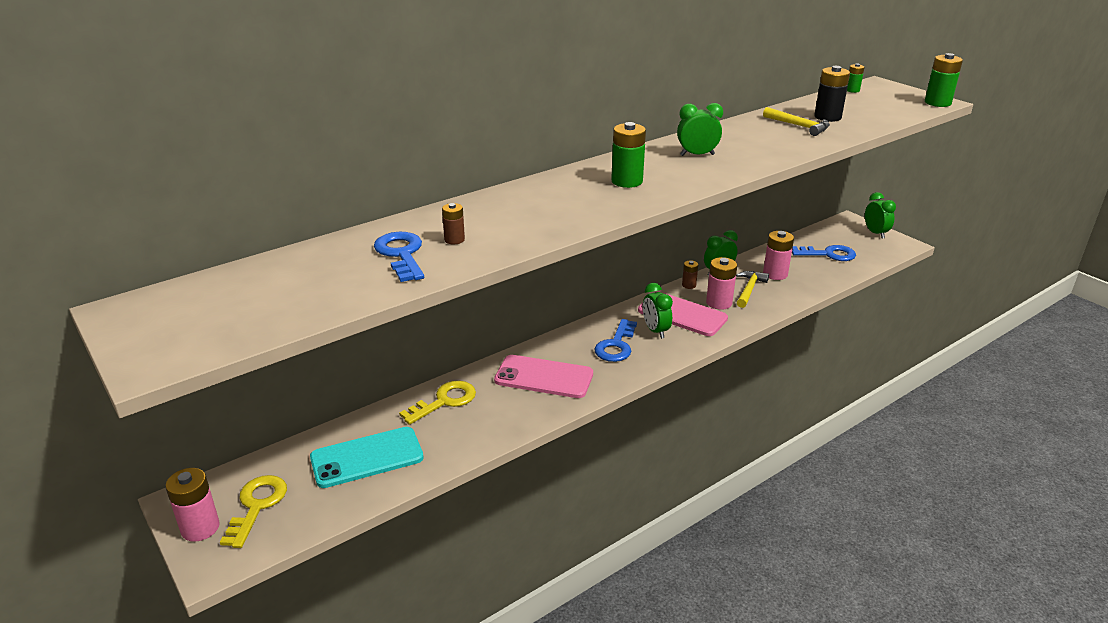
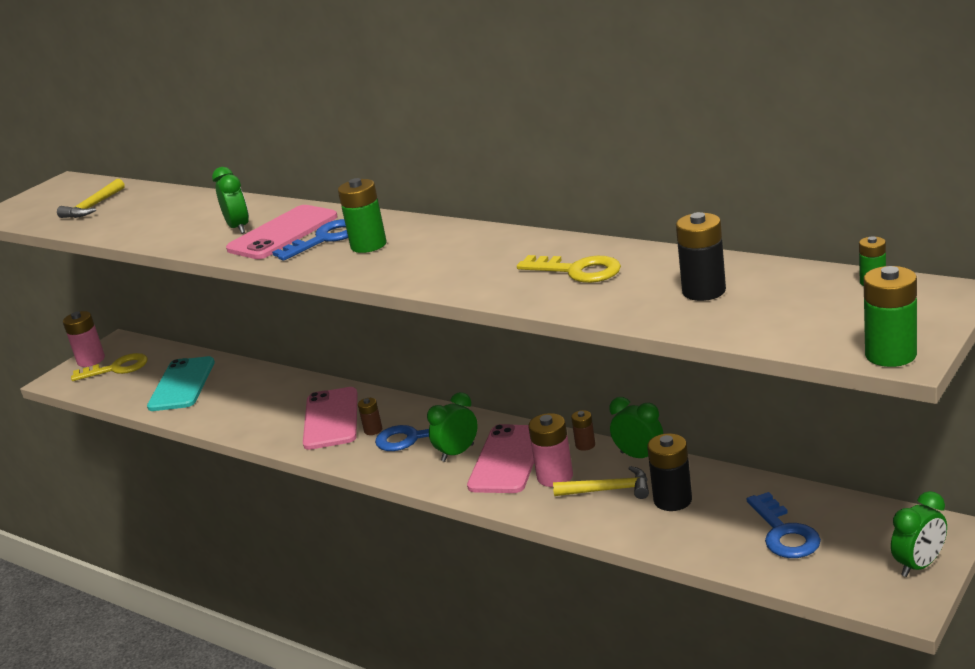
camera: 75 degrees right, 5 degrees down
turquoise phone [310,427,424,488] -> turquoise phone turned 45 degrees clockwise [147,356,215,411]
blue key [374,232,424,282] -> blue key moved to [272,219,348,261]
yellow key [399,381,476,425] -> yellow key moved to [517,255,621,283]
brown battery [442,203,465,244] -> brown battery moved to [358,398,382,435]
green clock [677,103,723,156] -> green clock moved to [212,167,249,234]
yellow hammer [763,107,830,136] -> yellow hammer moved to [57,179,124,218]
pink battery [763,231,794,280] -> black battery [647,433,692,511]
none -> pink phone [226,205,338,259]

